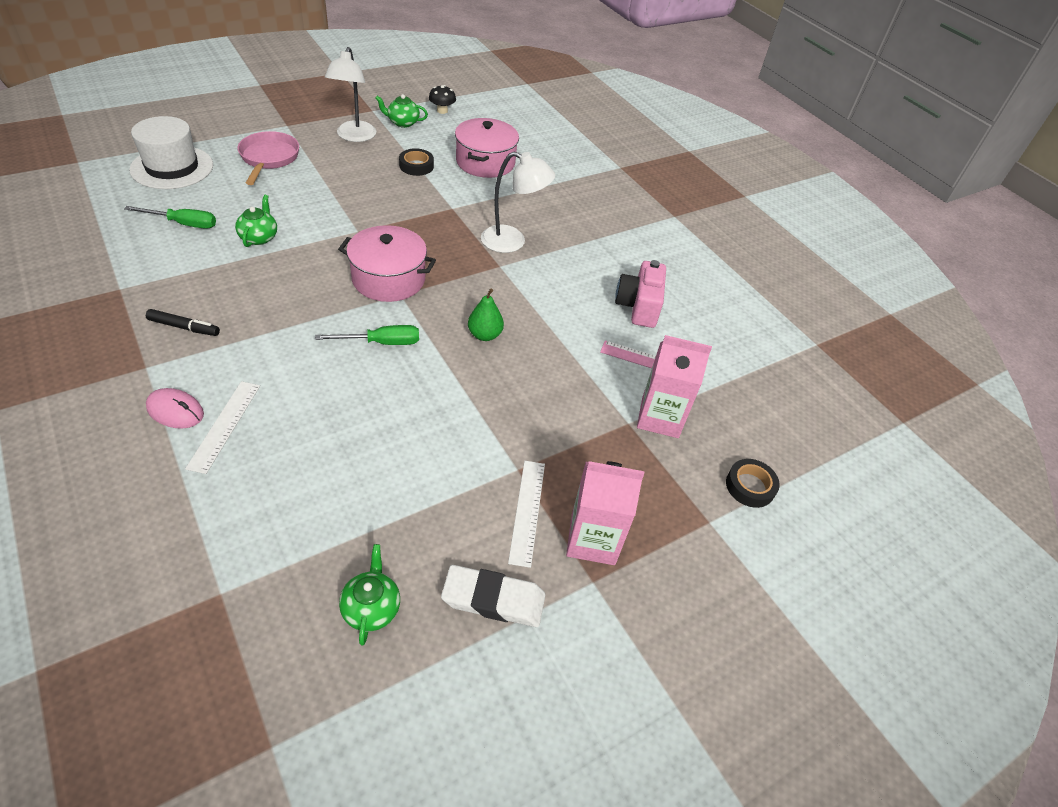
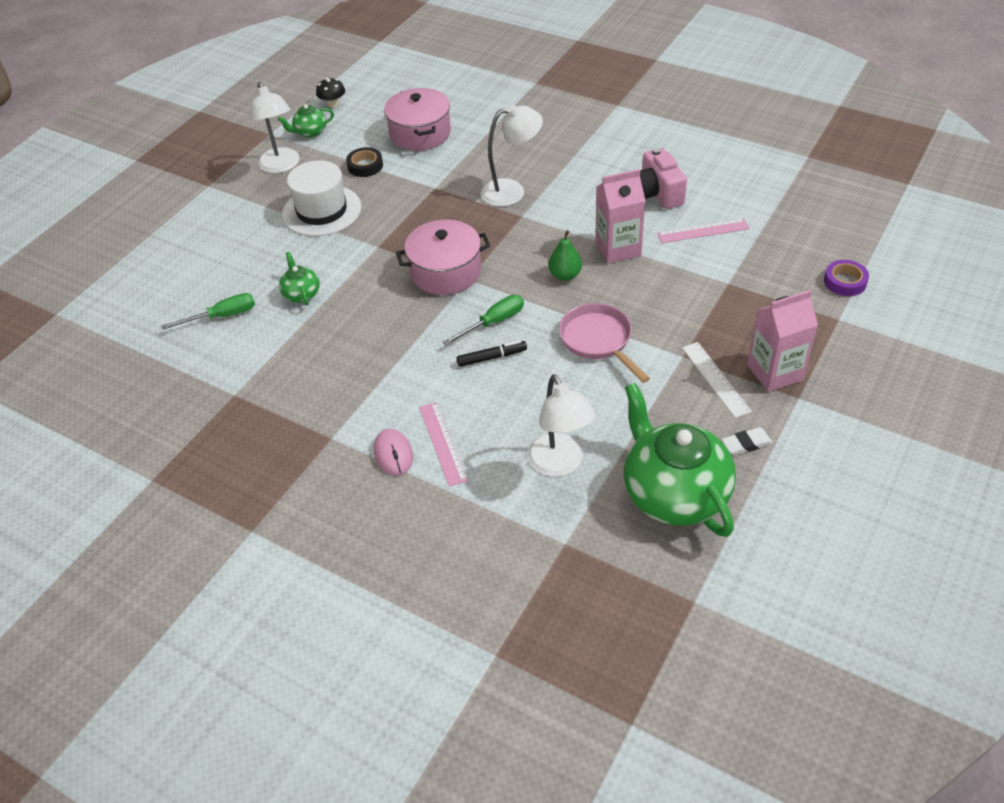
camera: 20 degrees left, 0 degrees up
white hat [129,116,213,189] -> white hat moved to [282,160,361,236]
black marker [146,309,220,336] -> black marker moved to [457,340,527,367]
pink mouse [146,388,204,429] -> pink mouse turned 75 degrees clockwise [374,429,413,476]
white ruler [185,381,260,474] -> pink ruler [419,402,468,487]
pink pan [237,131,299,185] -> pink pan moved to [559,303,650,383]
green teapot [339,544,400,646] -> green teapot [624,383,736,537], size x2.22
white eraser [441,565,545,627] -> white eraser [722,427,773,455], size x0.60
pink carton [637,335,712,438] -> pink carton moved to [595,169,646,264]
black tape [726,459,780,508] -> purple tape [824,260,869,296]
none -> white lamp [527,374,595,477]

